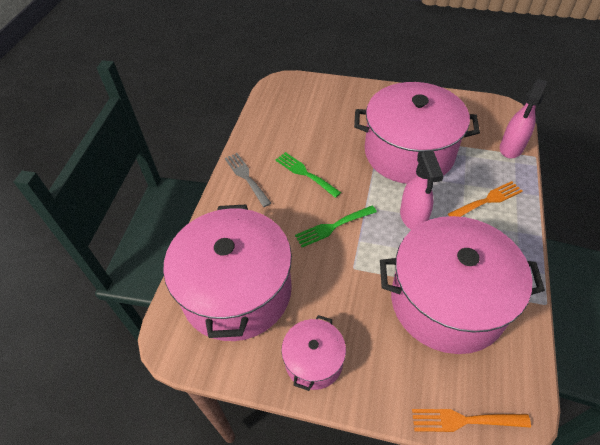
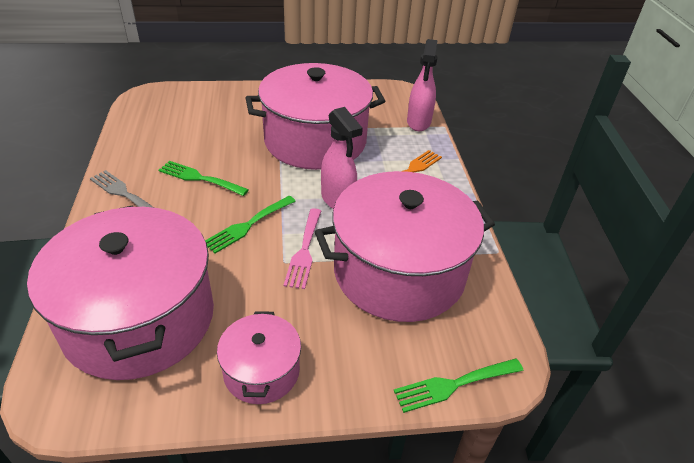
camera: 25 degrees left, 10 degrees down
orange fork [412,409,531,432] -> green fork [394,358,523,413]
none -> pink fork [284,208,321,289]

